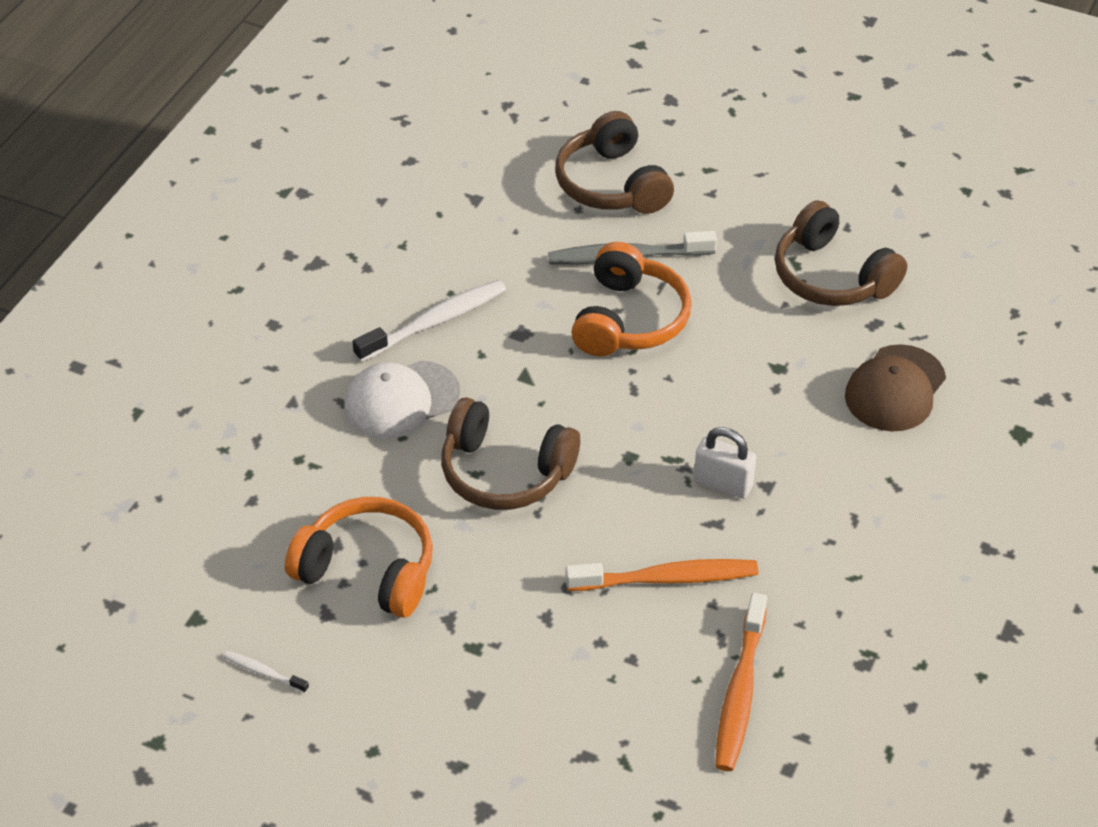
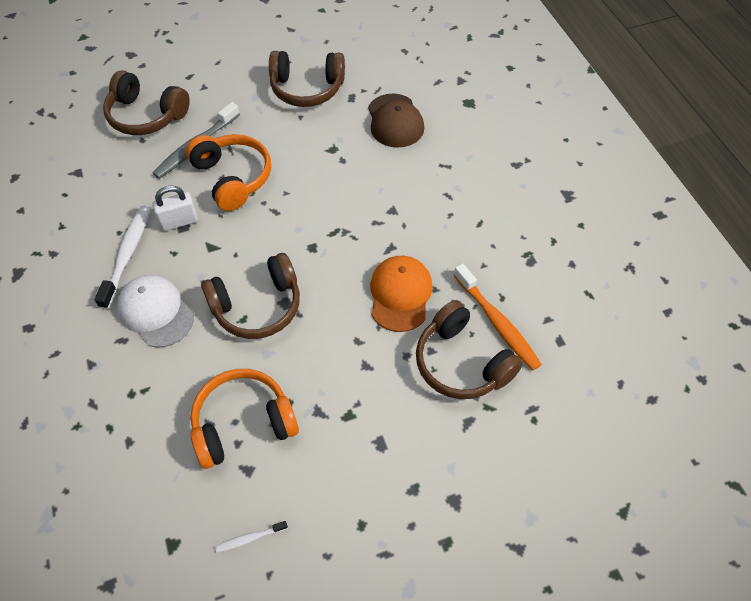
camera: 45 degrees left, 10 degrees up
white cap [344,360,460,439] -> white cap turned 120 degrees clockwise [117,275,194,348]
orange toothbrush [565,559,758,591] -> orange cap [370,256,433,332]
white padlock [694,427,756,499] -> white padlock moved to [152,185,198,231]
none -> brown headphones [416,300,523,399]

